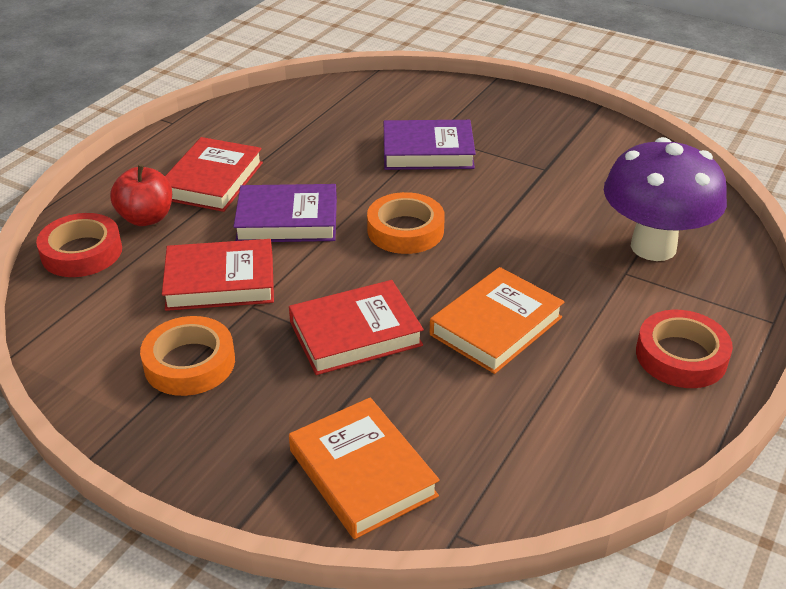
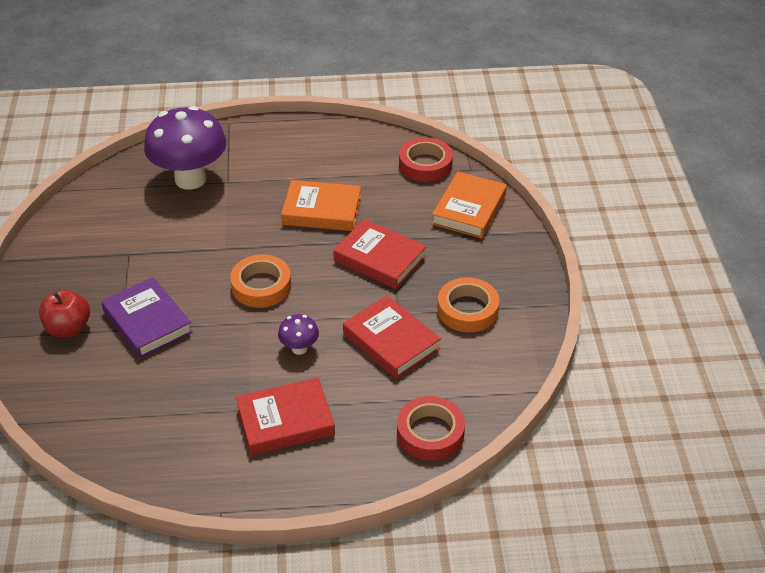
camera: 125 degrees left, 5 degrees up
red apple [110,164,172,226] -> red apple moved to [39,289,90,337]
purple book [233,184,337,242] -> purple mushroom [278,314,319,355]
red tape [636,310,733,388] -> red tape moved to [399,137,453,182]

